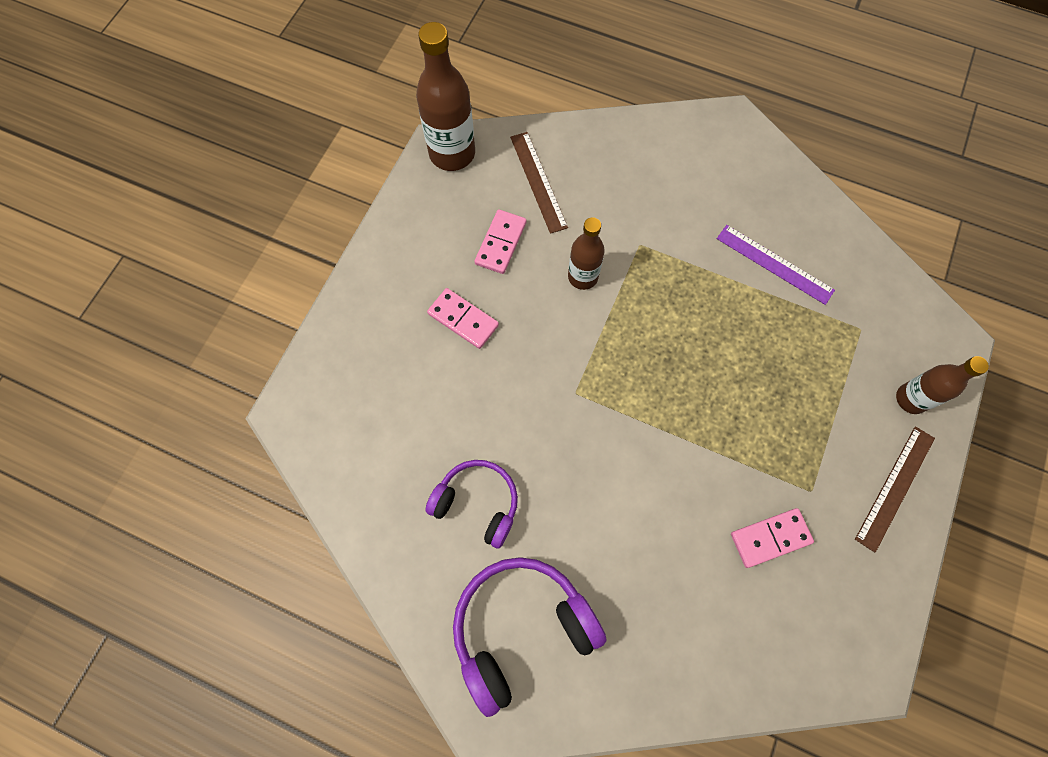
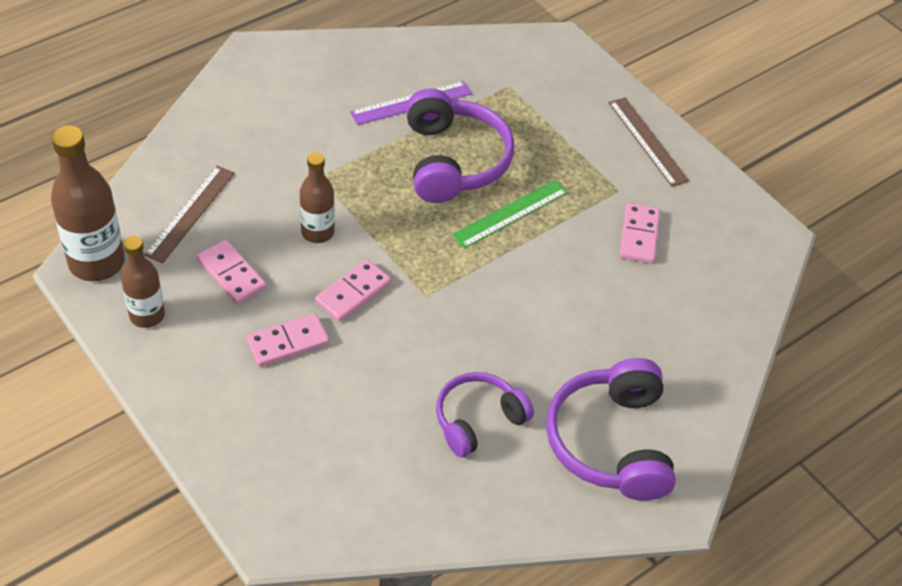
camera: 65 degrees left, 20 degrees down
brown ruler [510,132,568,234] -> brown ruler turned 75 degrees counterclockwise [144,166,235,263]
brown bottle [896,356,989,414] -> brown bottle moved to [121,236,165,328]
none -> pink domino [315,259,391,322]
none -> purple headphones [406,88,514,203]
none -> green ruler [452,180,568,248]

